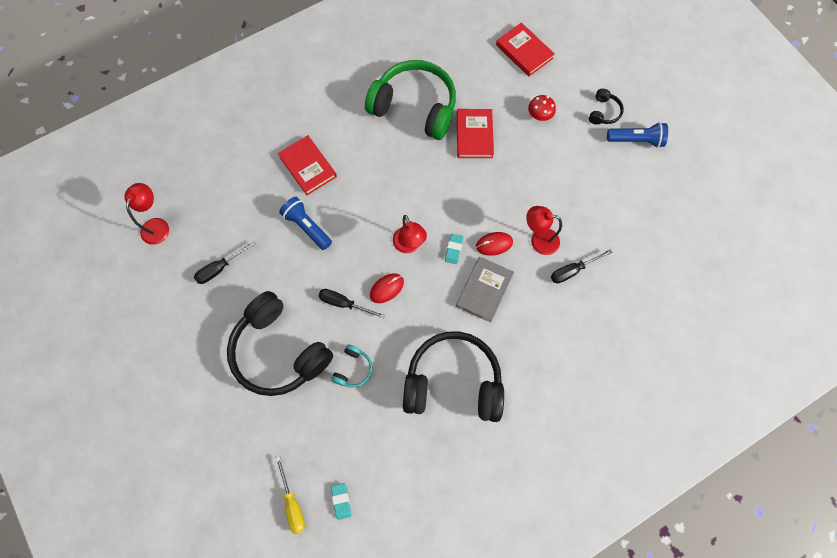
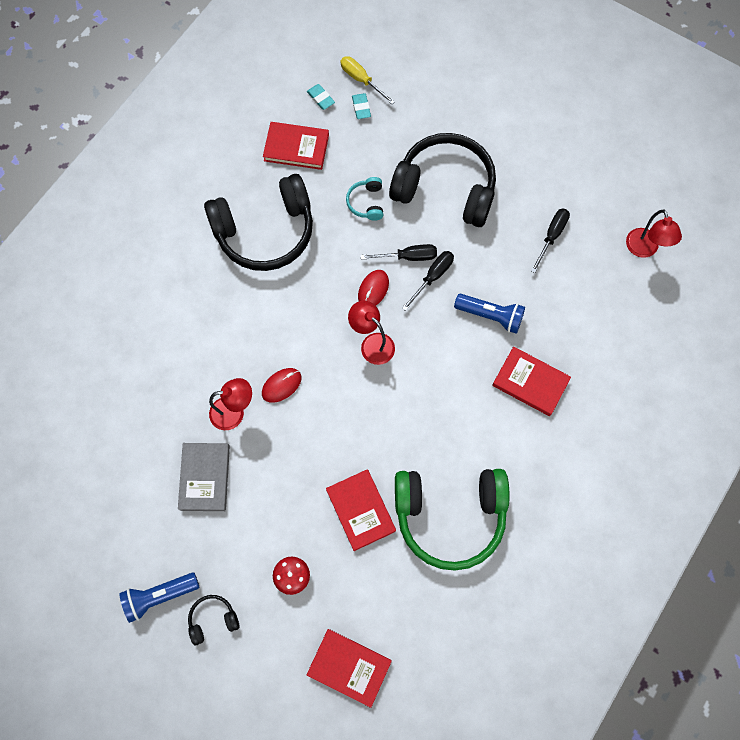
camera: 155 degrees right, 0 degrees up
turquoise eraser [445,234,464,264] -> turquoise eraser moved to [352,93,371,119]
grey book [456,257,514,323] -> grey book moved to [178,443,230,511]
black screwdriver [551,249,612,283] -> black screwdriver moved to [402,251,454,311]
black headphones [589,89,624,125] -> black headphones turned 75 degrees clockwise [188,595,239,646]
none -> red book [263,122,329,170]

